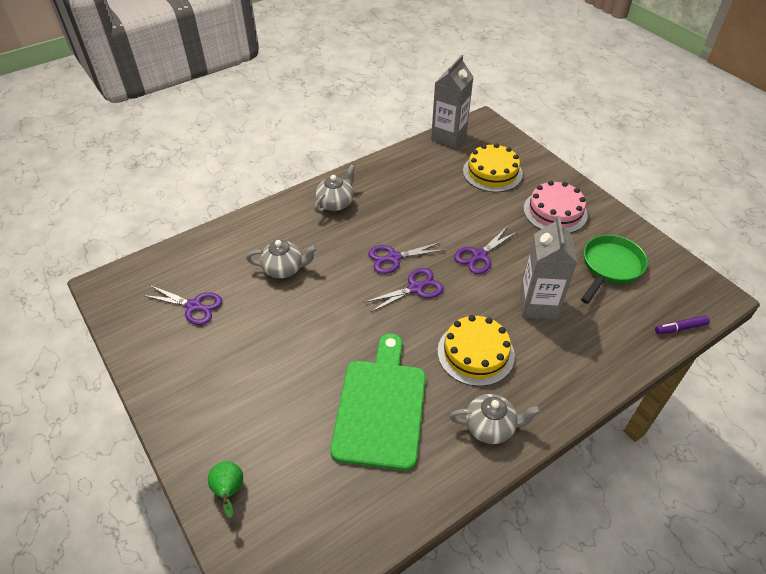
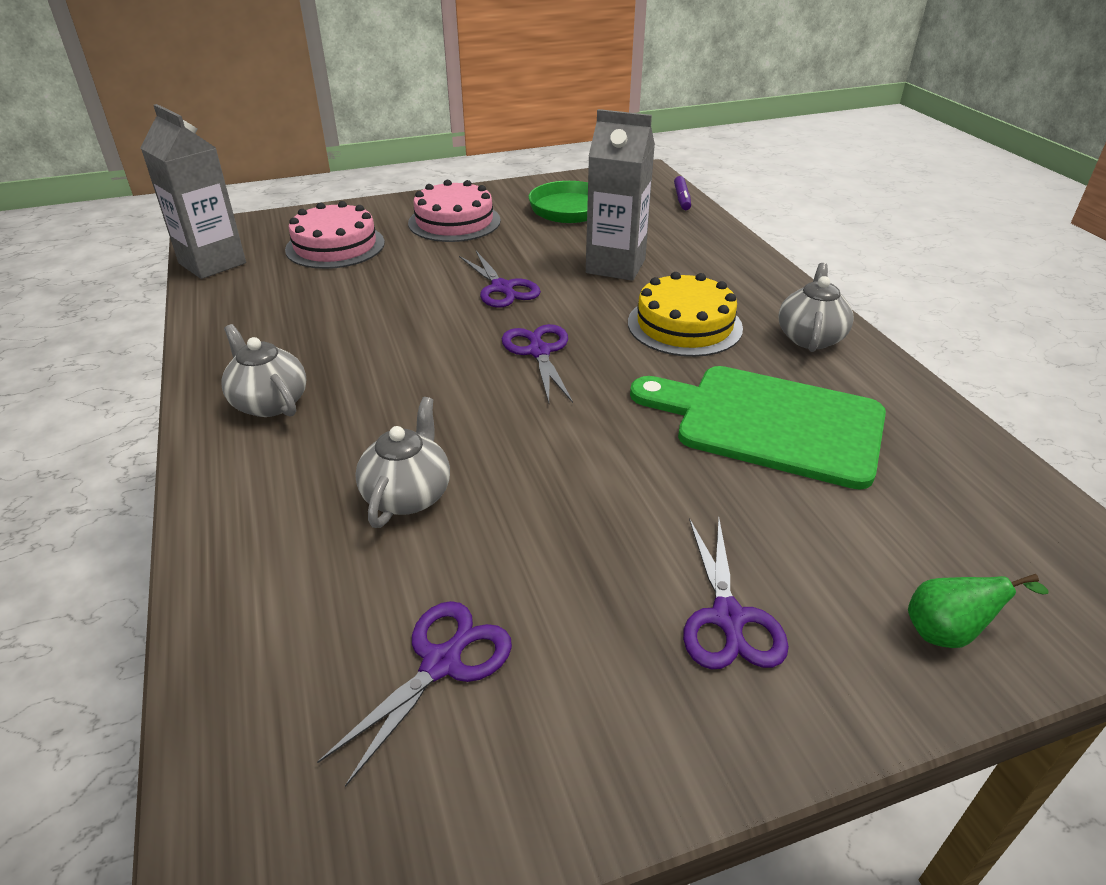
camera: 75 degrees left, 10 degrees down
purple scissors [368,242,444,274] -> purple scissors moved to [683,517,789,669]
yellow cake [463,143,523,192] -> pink cake [285,201,385,269]

